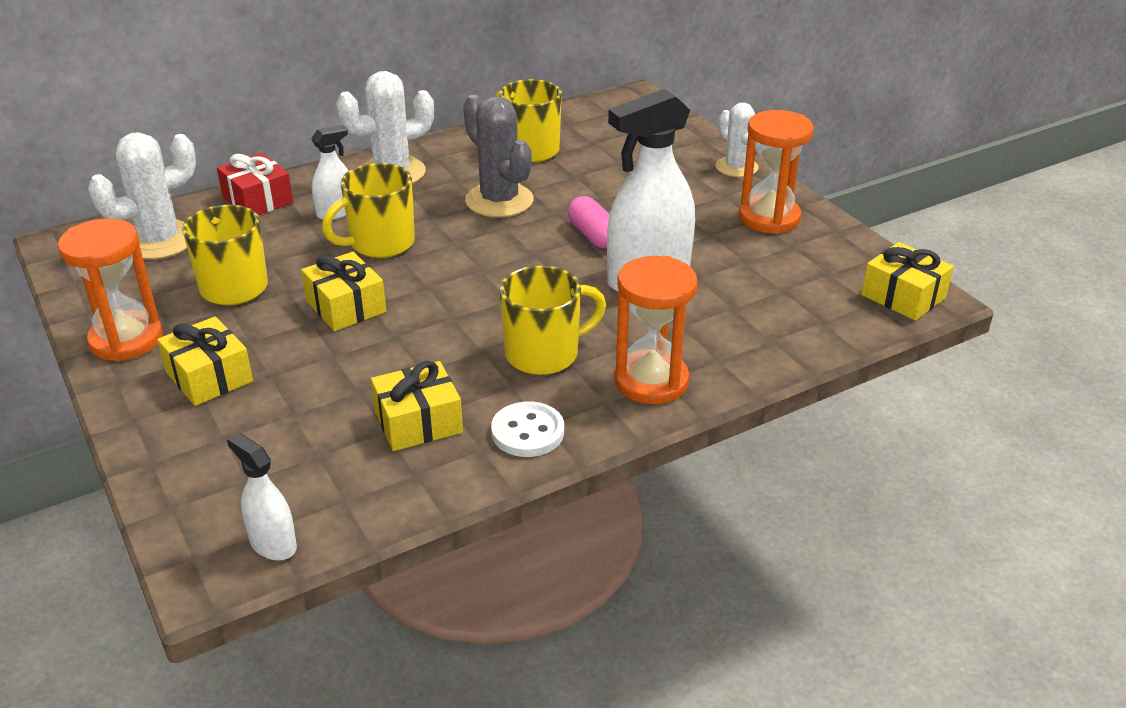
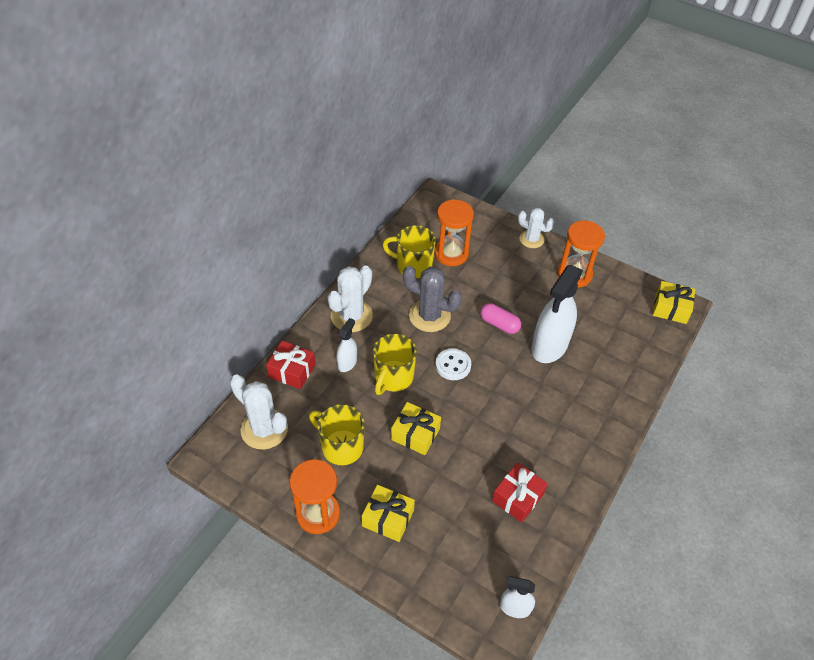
camera: 30 degrees left, 15 degrees up
white cactus [88,132,196,259] -> white cactus turned 75 degrees counterclockwise [230,375,288,450]
yellow gift [371,361,463,451] -> red gift [492,463,548,522]
white button [491,401,564,457] -> white button moved to [435,348,471,380]
yellow mug [500,265,606,375] -> none
orange hourglass [614,256,698,404] -> orange hourglass moved to [434,199,474,266]

